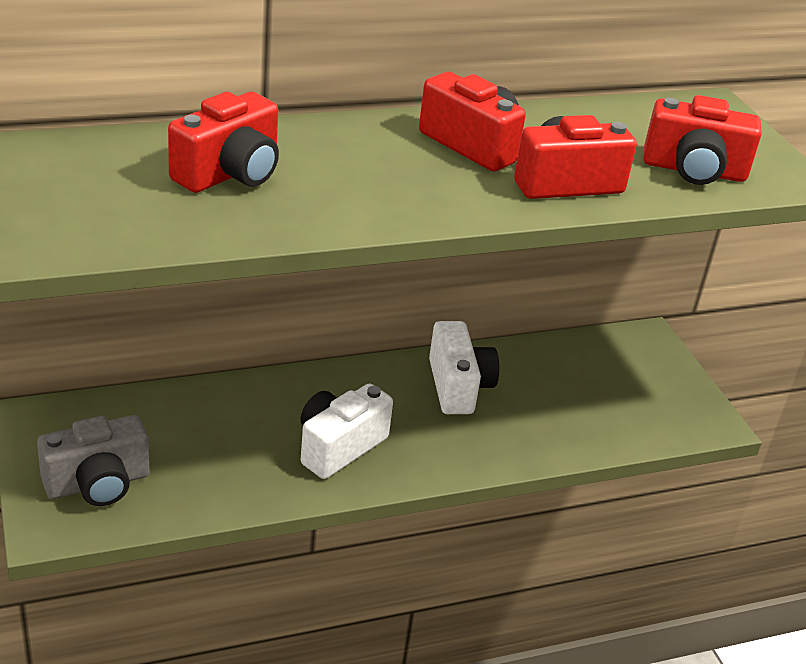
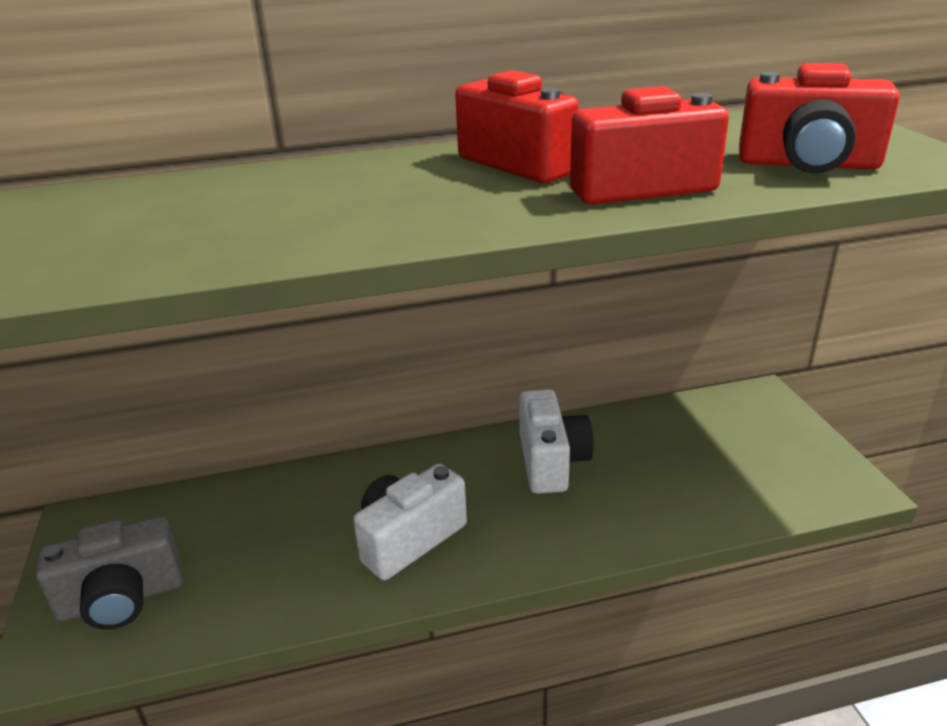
camera: 10 degrees right, 5 degrees down
red camera [168,92,279,193] -> none

